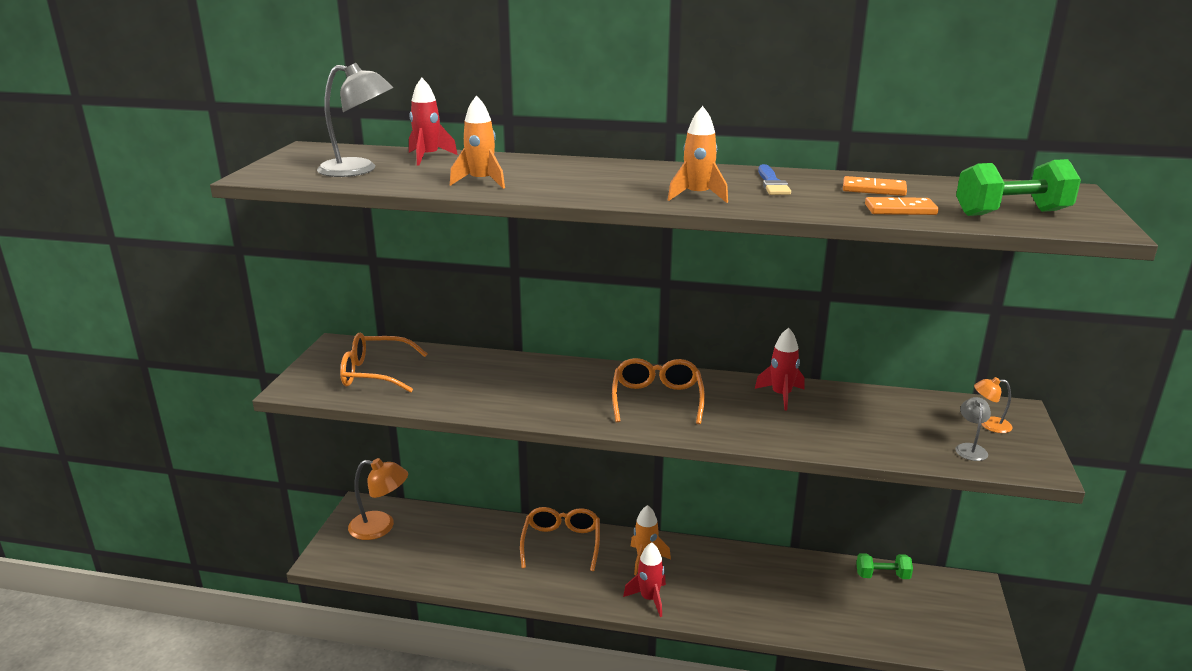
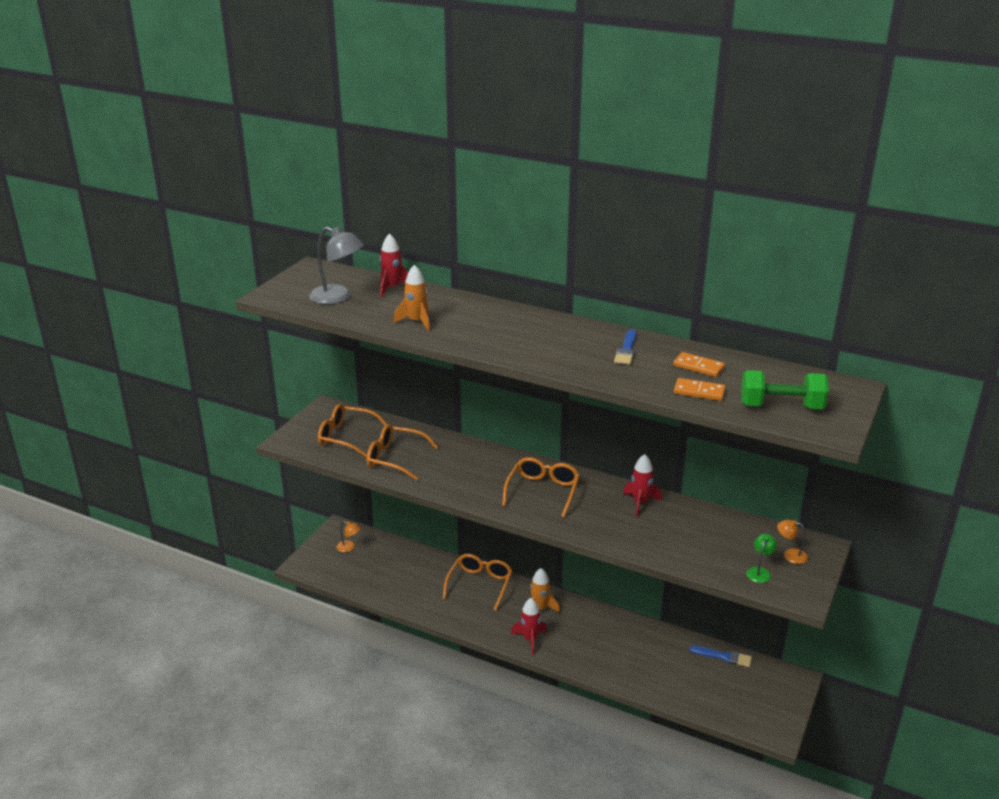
camera: 15 degrees right, 5 degrees up
orange lamp [348,458,408,540] -> orange lamp [337,521,361,552], size x0.53
orange rocket [668,106,728,203] -> none
green dumbbell [856,553,913,579] -> blue brush [689,646,752,667]
grey lamp [955,397,991,461] -> green lamp [746,534,777,583]
none -> orange glasses [367,424,438,481]

